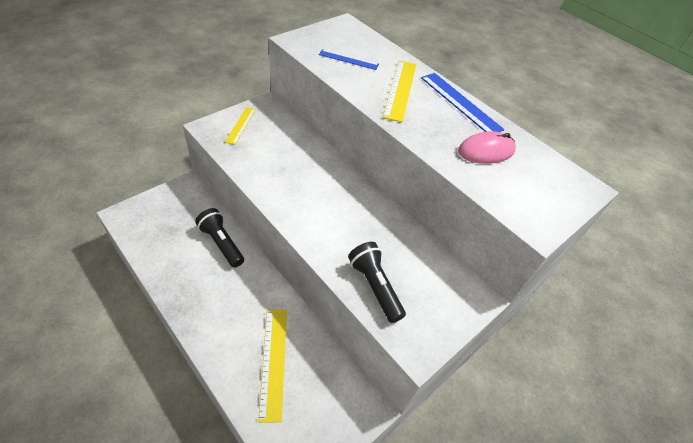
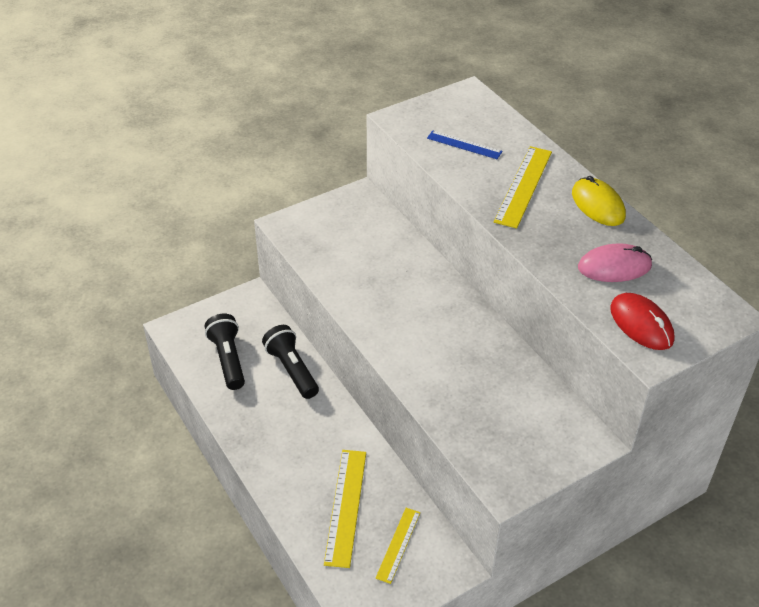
camera: 15 degrees right, 5 degrees down
yellow ruler [225,107,256,145] -> yellow ruler moved to [375,508,420,584]
black flashlight [348,242,406,323] -> black flashlight moved to [205,314,245,390]
blue ruler [421,73,504,132] -> yellow mouse [572,176,626,226]
none -> red mouse [610,293,675,350]

